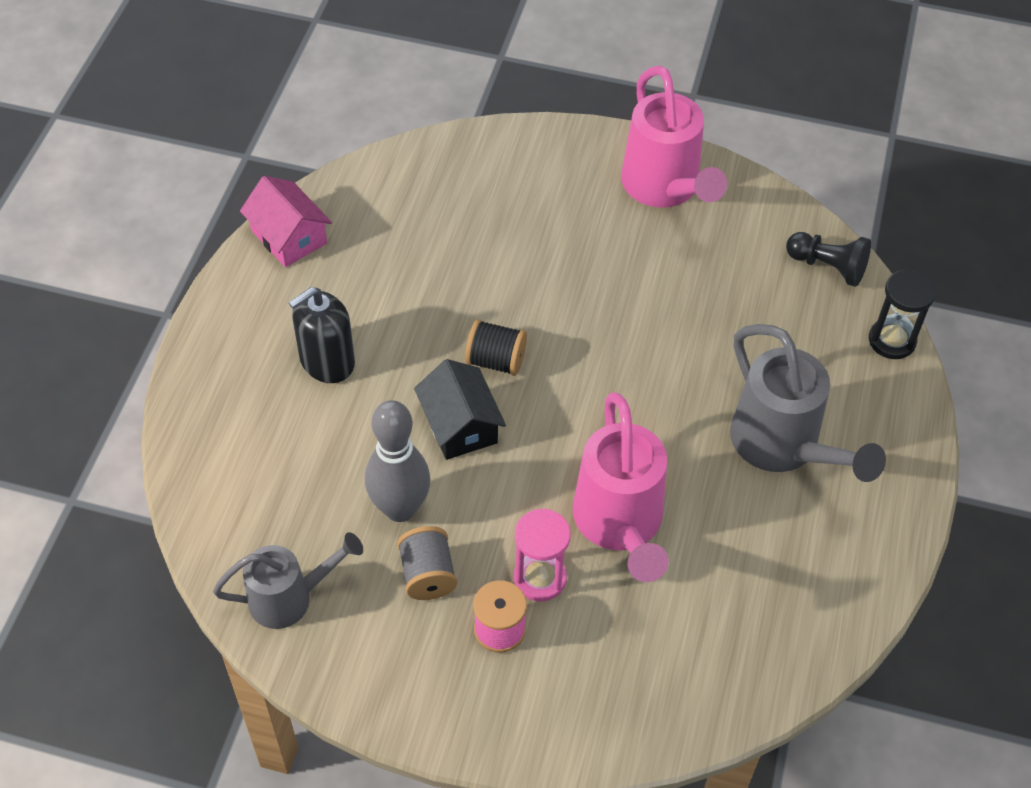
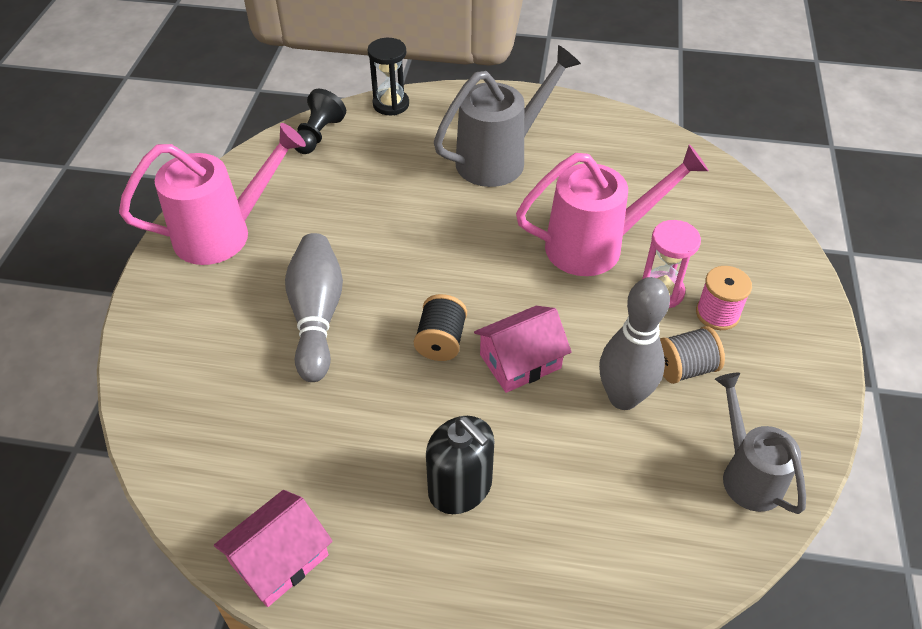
camera: 95 degrees left, 5 degrees down
black house [414,359,506,460] -> pink house [474,306,572,393]
none -> grey bowling pin [285,233,343,382]

